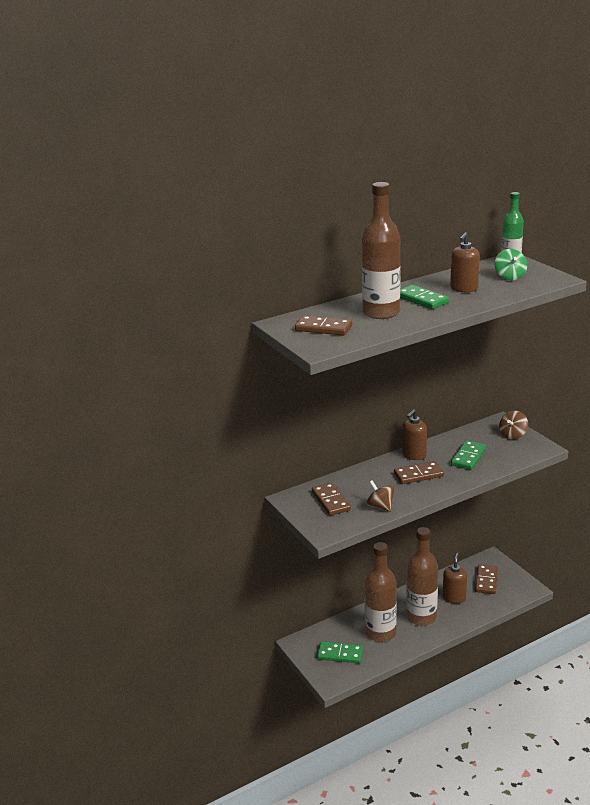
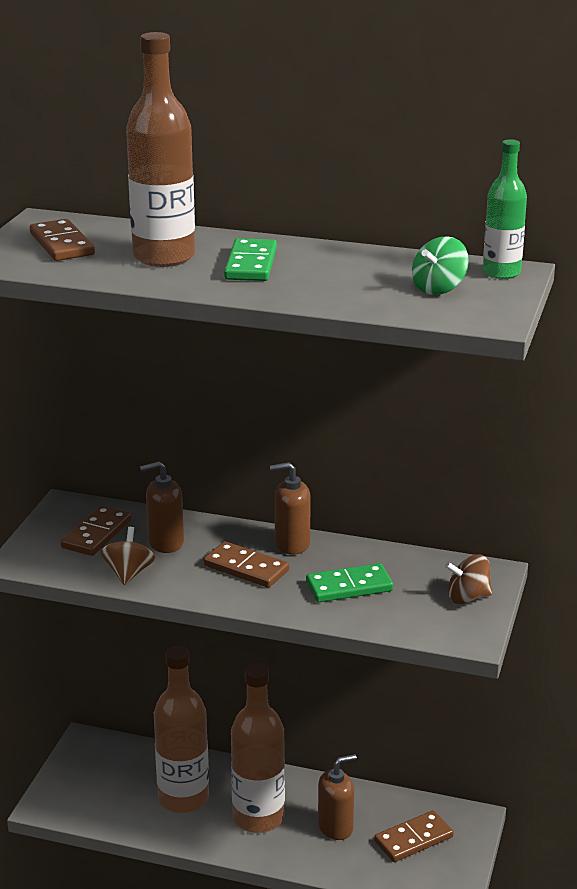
camera: 45 degrees right, 0 degrees up
green domino [317,641,363,663] -> none
brown soap dispenser [450,232,480,293] -> brown soap dispenser moved to [140,461,184,553]

